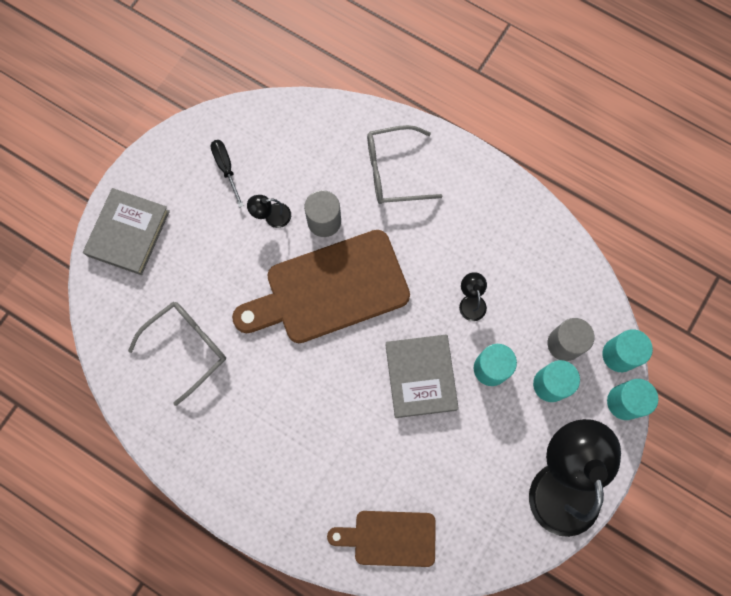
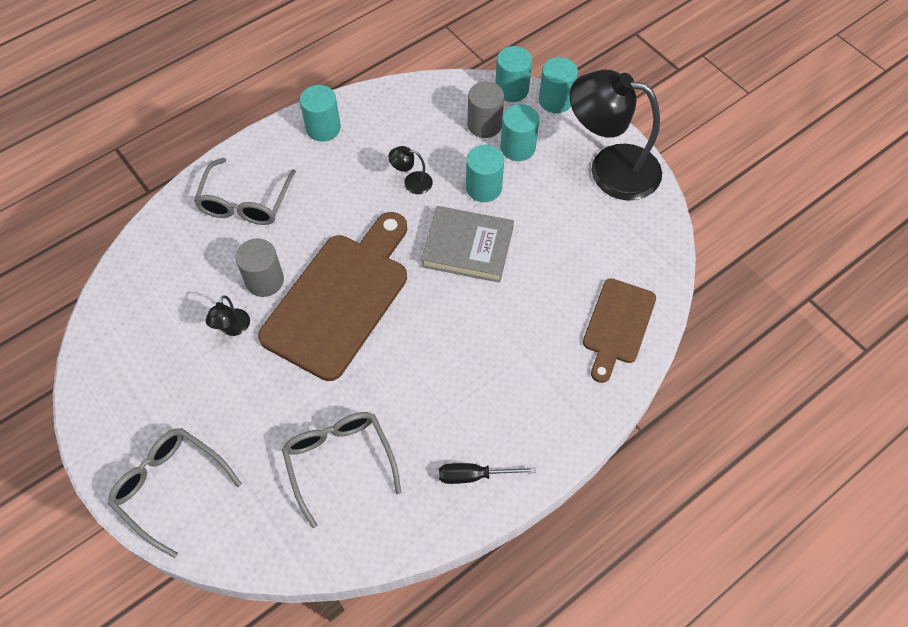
camera: 70 degrees left, 15 degrees down
grey book [83,188,170,275] -> grey glasses [108,428,242,558]
black screwdriver [210,140,244,208] -> black screwdriver moved to [439,463,536,484]
brown cutting board [232,230,410,343] -> brown cutting board turned 150 degrees counterclockwise [258,212,407,381]
none -> turquoise cylinder [300,85,341,142]

